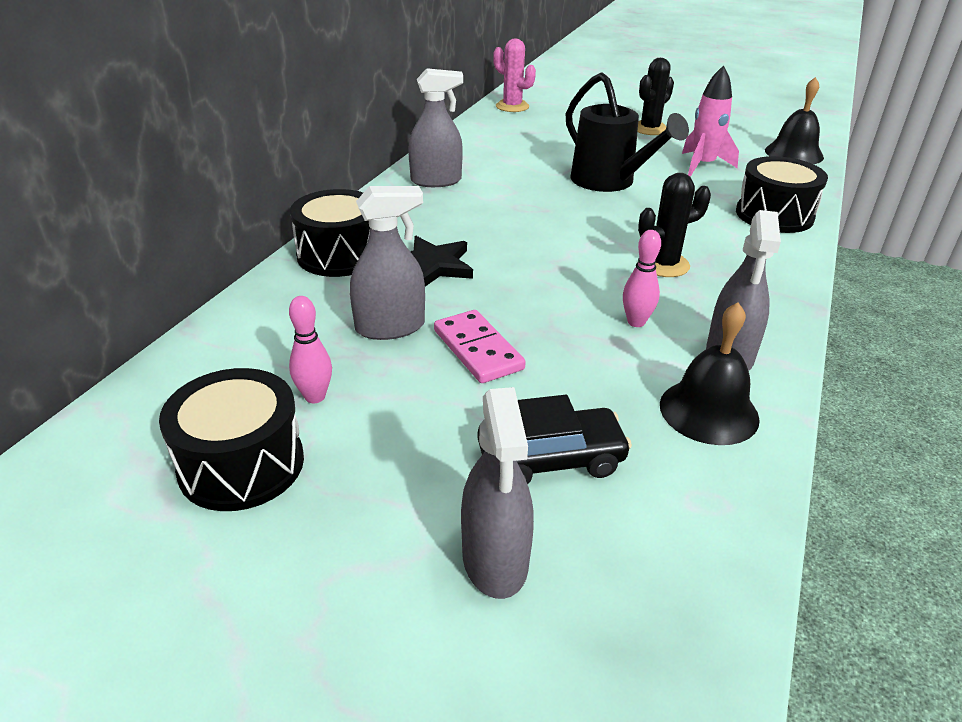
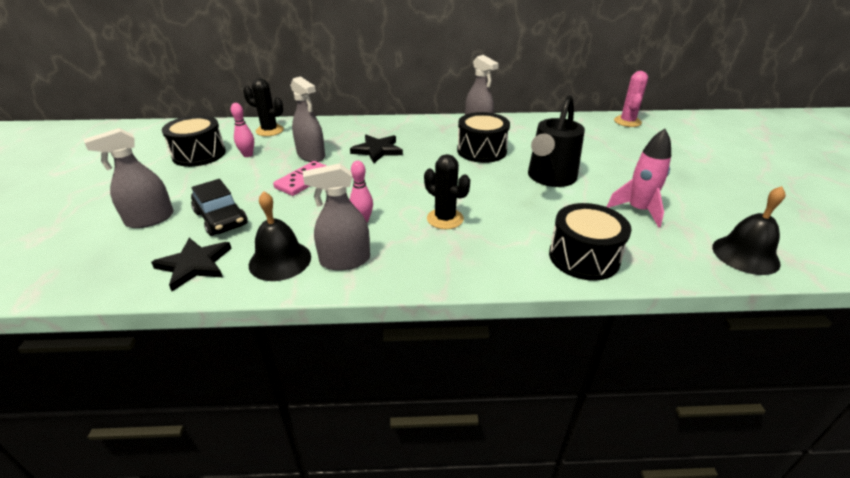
camera: 65 degrees right, 0 degrees up
black drum [290,189,370,277] -> black drum moved to [457,112,510,163]
black cactus [637,58,674,135] -> black cactus moved to [243,78,284,136]
none -> black star [151,238,232,291]

